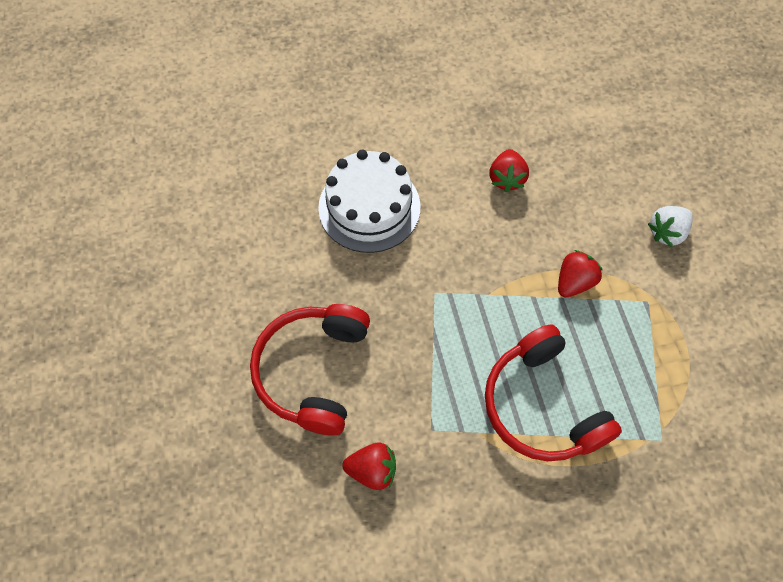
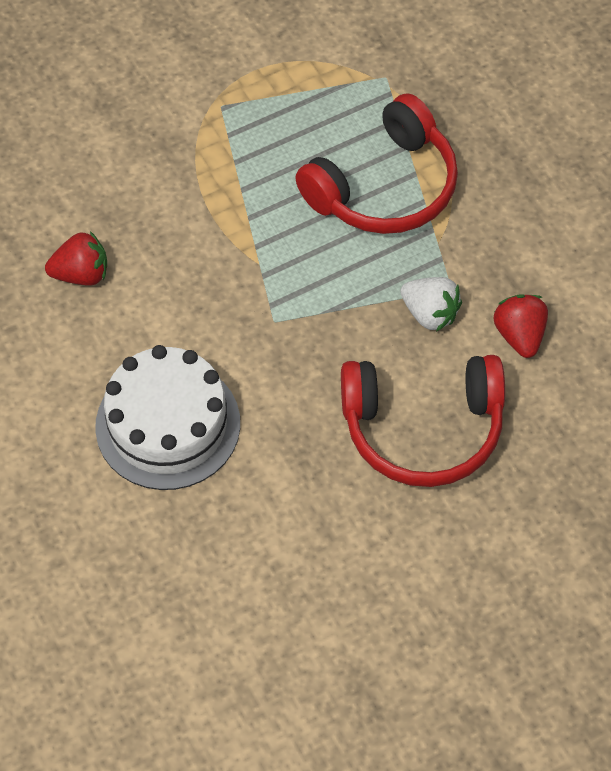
camera: 105 degrees left, 5 degrees down
red strawberry [558,250,603,298] -> none
white strawberry [648,206,693,247] -> white strawberry moved to [400,277,462,332]

